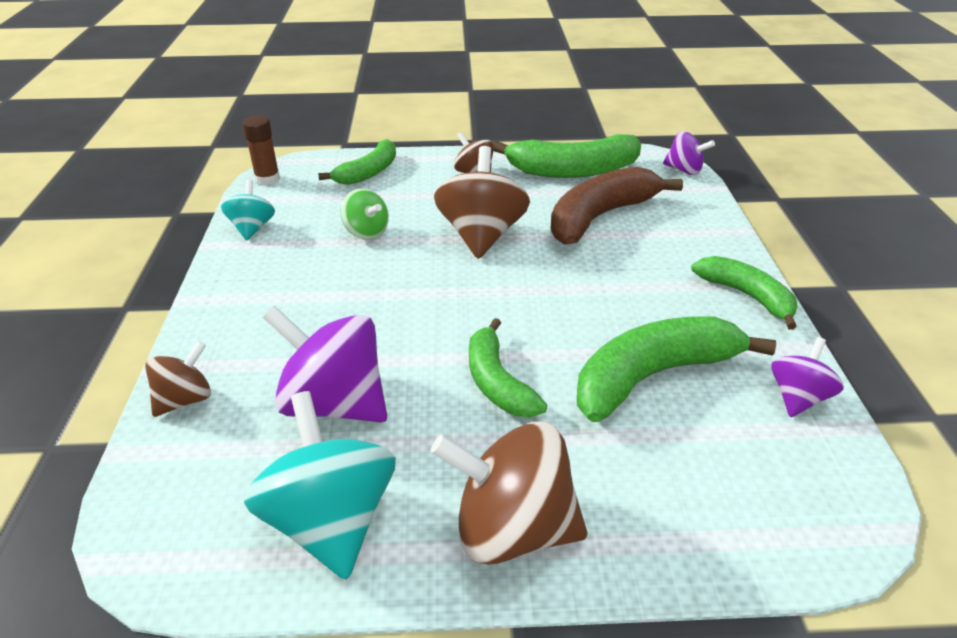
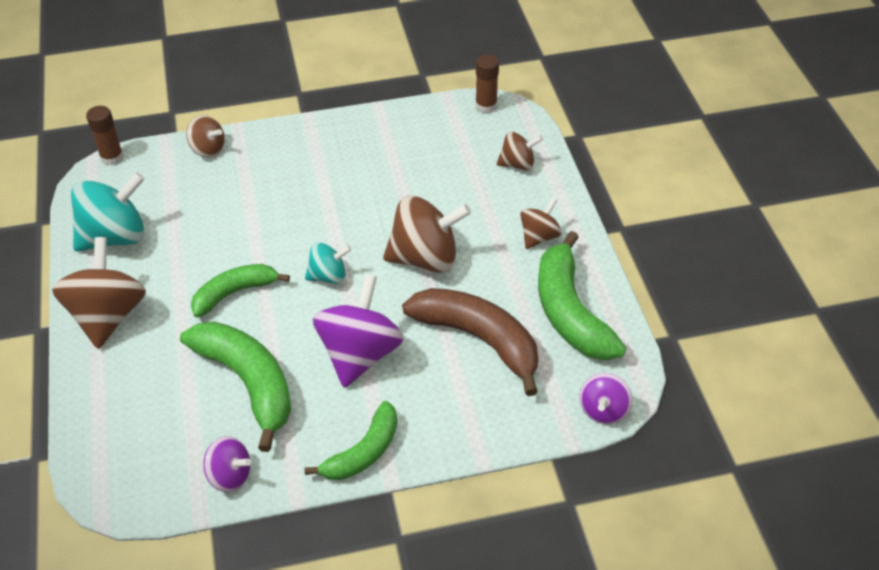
camera: 80 degrees right, 10 degrees up
turquoise spinning top [221,180,275,240] -> turquoise spinning top moved to [305,242,352,284]
purple spinning top [263,306,387,422] -> purple spinning top moved to [313,274,404,388]
green banana [318,139,396,185] -> brown spinning top [497,131,543,170]
green spinning top [340,188,389,240] -> none
none -> brown glue stick [86,106,124,165]

